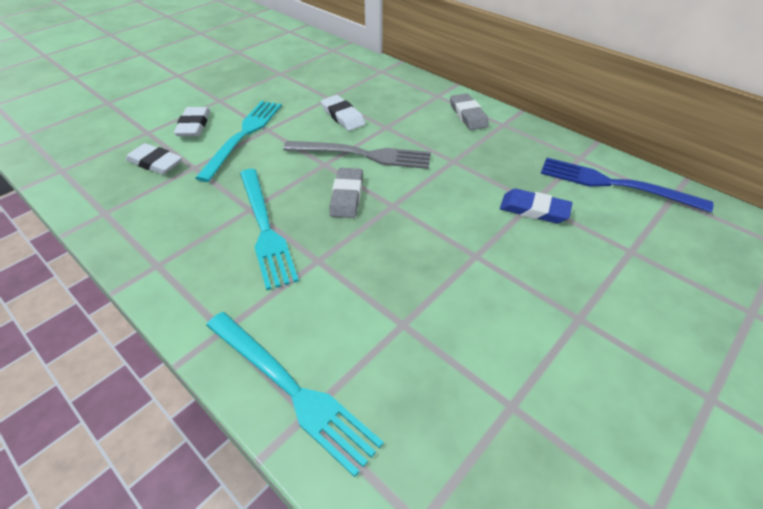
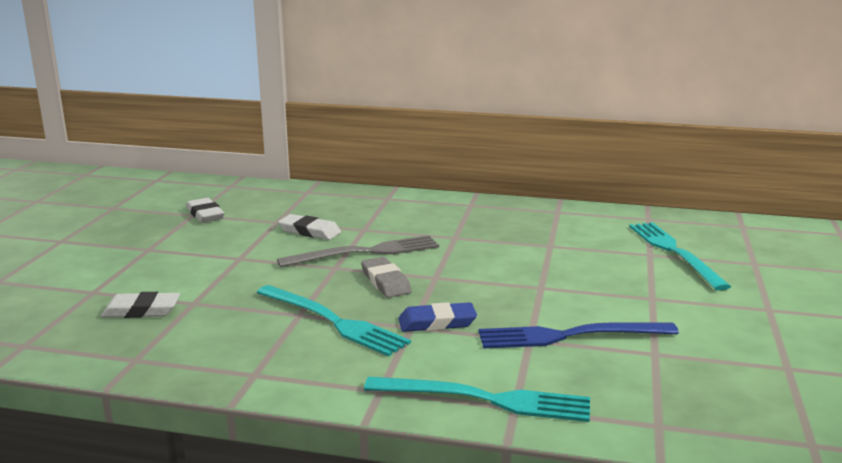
camera: 30 degrees left, 25 degrees down
white eraser [174,107,210,137] -> white eraser moved to [186,198,225,223]
turquoise fork [195,101,282,182] -> turquoise fork moved to [629,222,731,291]
grey eraser [450,93,489,130] -> none
blue eraser [500,189,572,223] -> blue eraser moved to [398,302,477,332]
blue fork [541,158,713,213] -> blue fork moved to [478,322,679,349]

